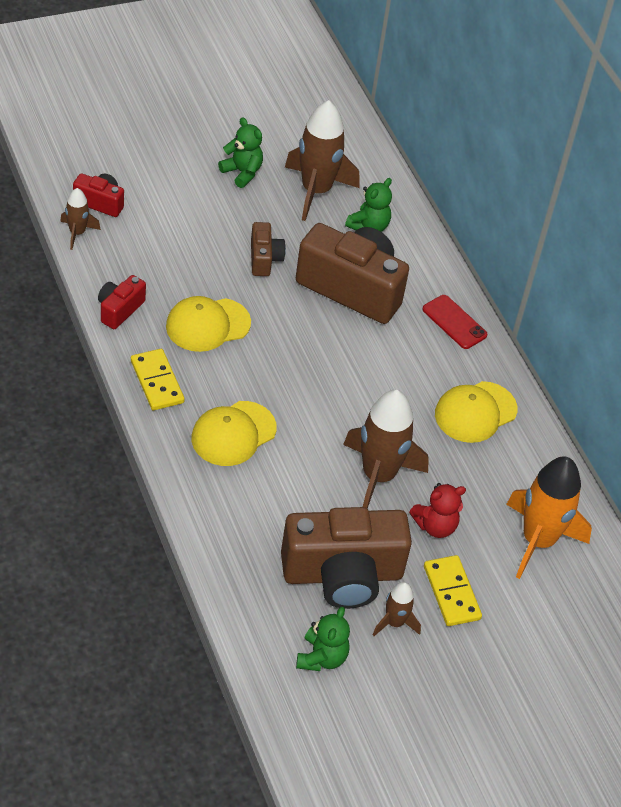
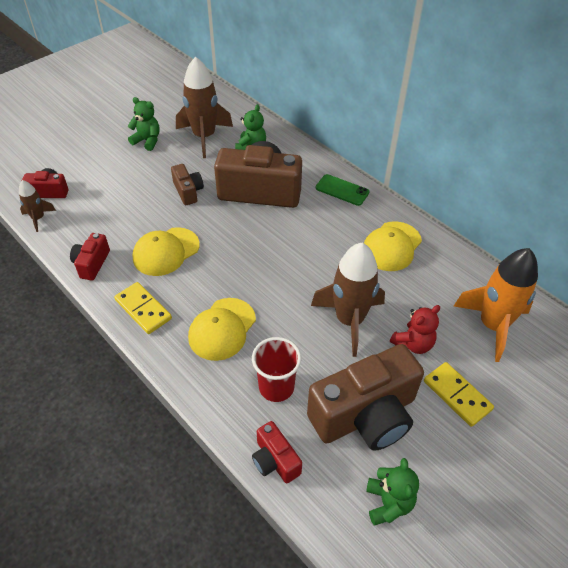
camera: 15 degrees left, 0 degrees up
brown rocket [373,582,421,636] -> none
red phone [422,295,487,349] -> green phone [316,174,370,206]
none -> red cup [252,337,301,402]
none -> red camera [252,421,302,483]

